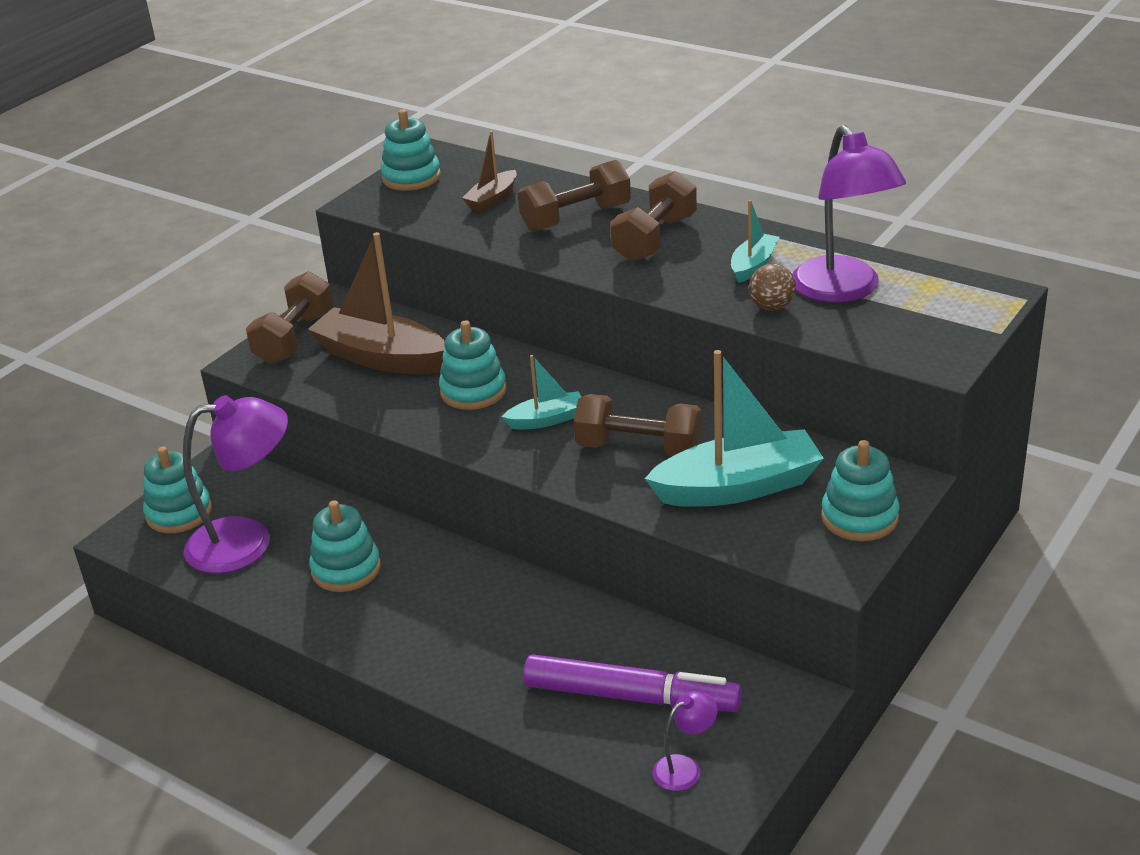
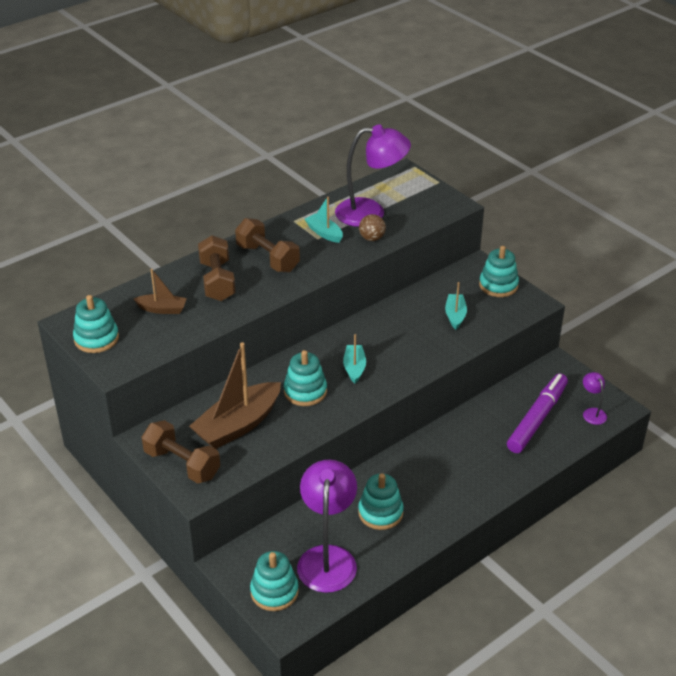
camera: 75 degrees left, 5 degrees up
brown boat [462,131,517,212] -> brown boat turned 45 degrees counterclockwise [134,269,187,314]
brown dumbbell [573,394,702,456] -> none
turquoise boat [644,350,824,507] -> turquoise boat [445,282,467,330], size x0.51

